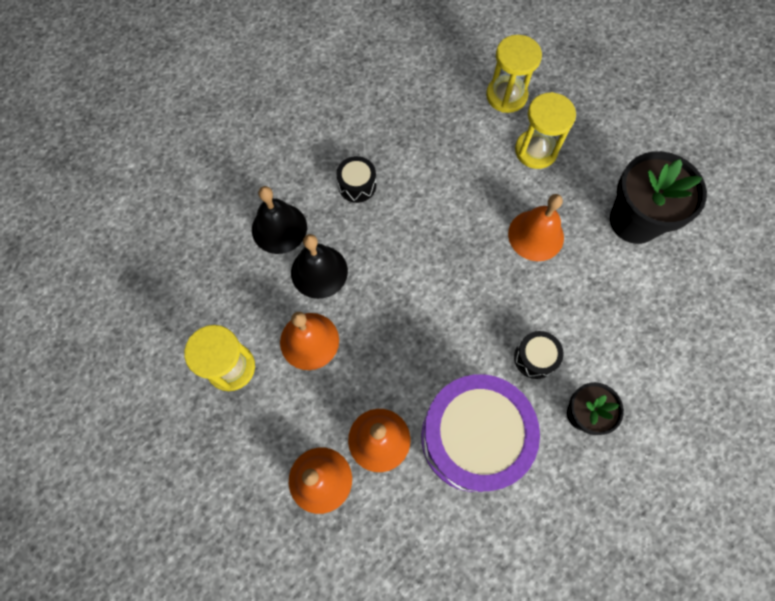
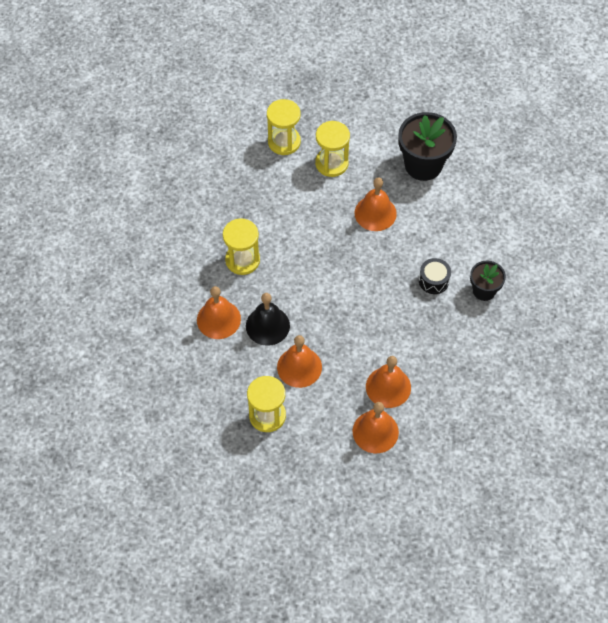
camera: 40 degrees left, 10 degrees down
black bell [252,186,307,254] -> orange bell [197,286,241,339]
black drum [336,156,376,203] -> yellow hourglass [223,219,260,275]
purple drum [421,374,540,492] -> none

